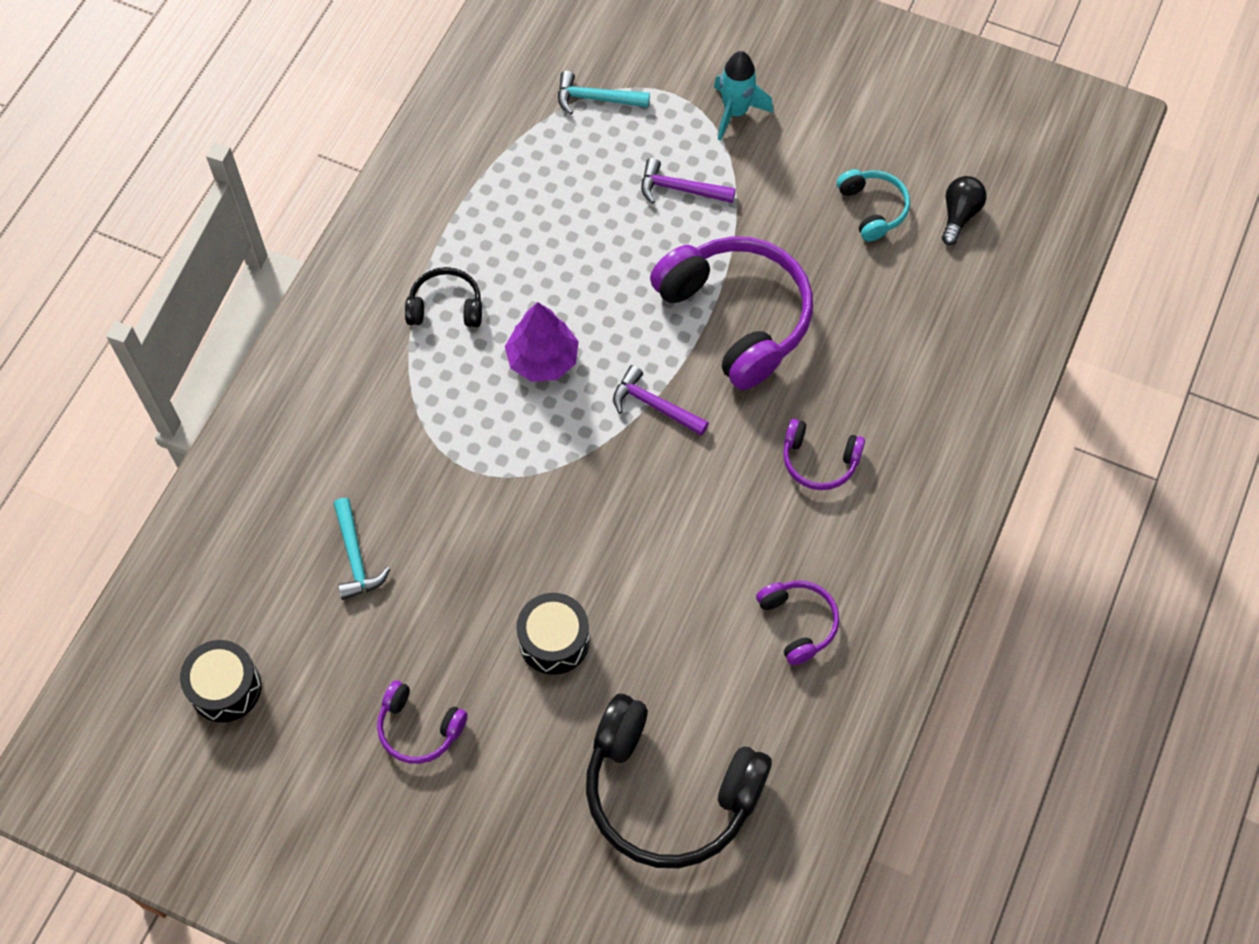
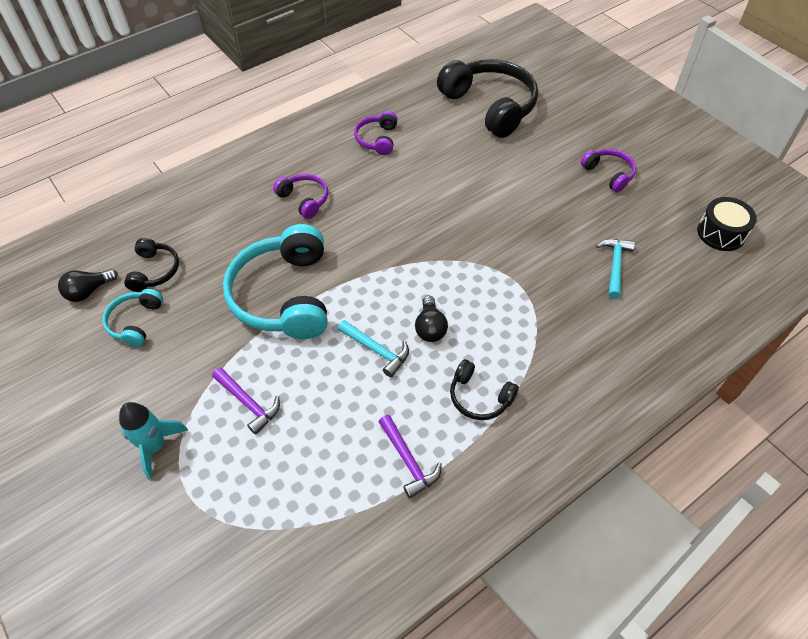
camera: 150 degrees left, 10 degrees down
purple tree [505,302,579,382] -> black light bulb [415,295,448,342]
black drum [516,593,590,675] -> none
turquoise hammer [558,71,650,115] -> turquoise hammer moved to [338,320,409,377]
purple hammer [613,365,709,436] -> purple hammer moved to [379,415,442,499]
purple headphones [650,236,813,390] -> turquoise headphones [223,224,327,339]
none -> black headphones [124,238,179,292]

